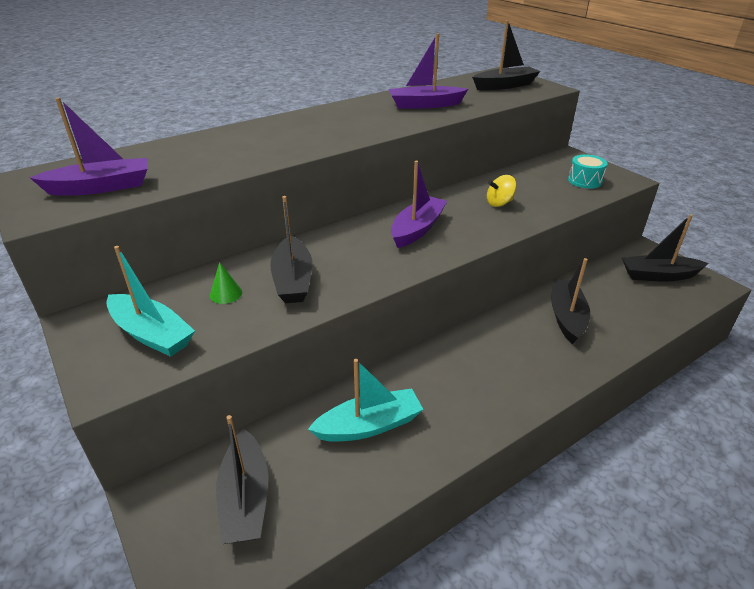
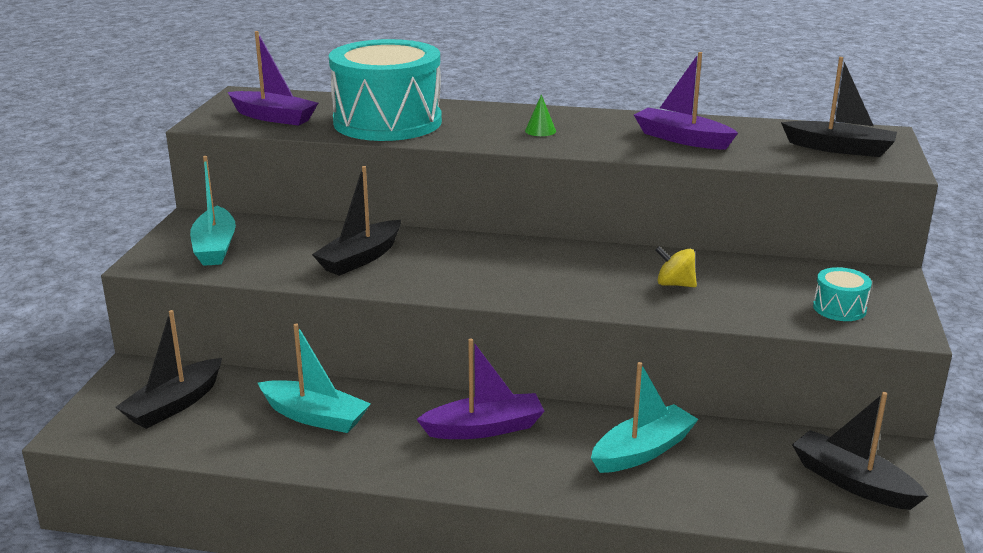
camera: 45 degrees right, 10 degrees down
green cone [210,262,242,304] -> green cone moved to [525,94,556,136]
purple boat [391,161,447,248] -> purple boat moved to [416,339,545,439]
black boat [551,258,590,344] -> turquoise boat [591,362,699,473]
none -> turquoise drum [329,39,442,141]

